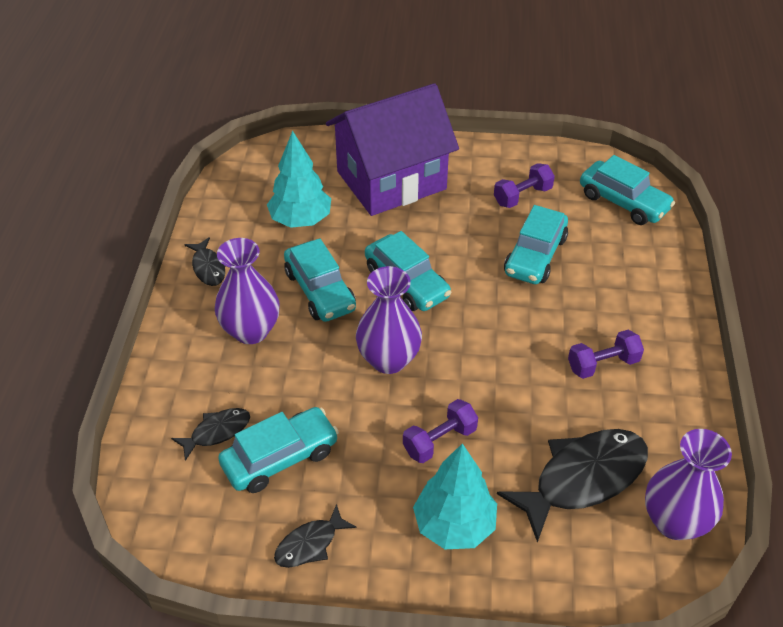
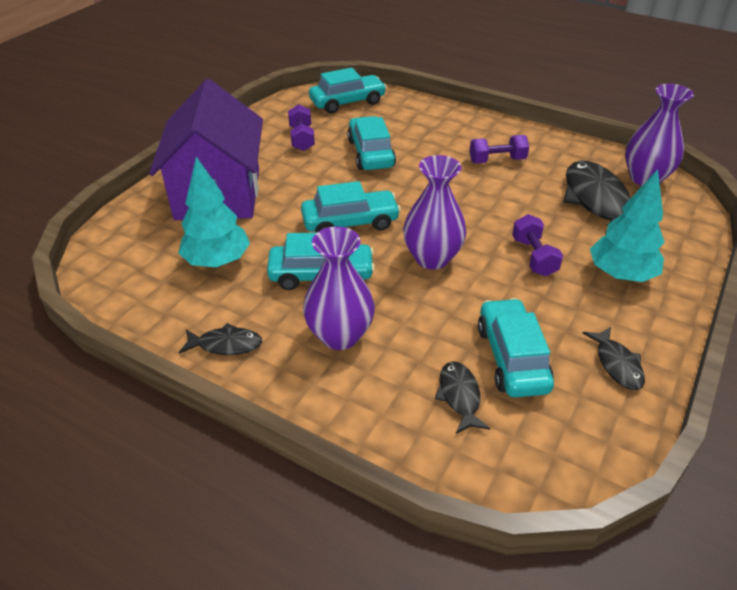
camera: 65 degrees left, 5 degrees down
turquoise car [504,205,568,284] -> turquoise car turned 150 degrees counterclockwise [347,116,396,170]
purple dumbbell [568,330,644,379] -> purple dumbbell turned 75 degrees clockwise [469,135,529,164]

